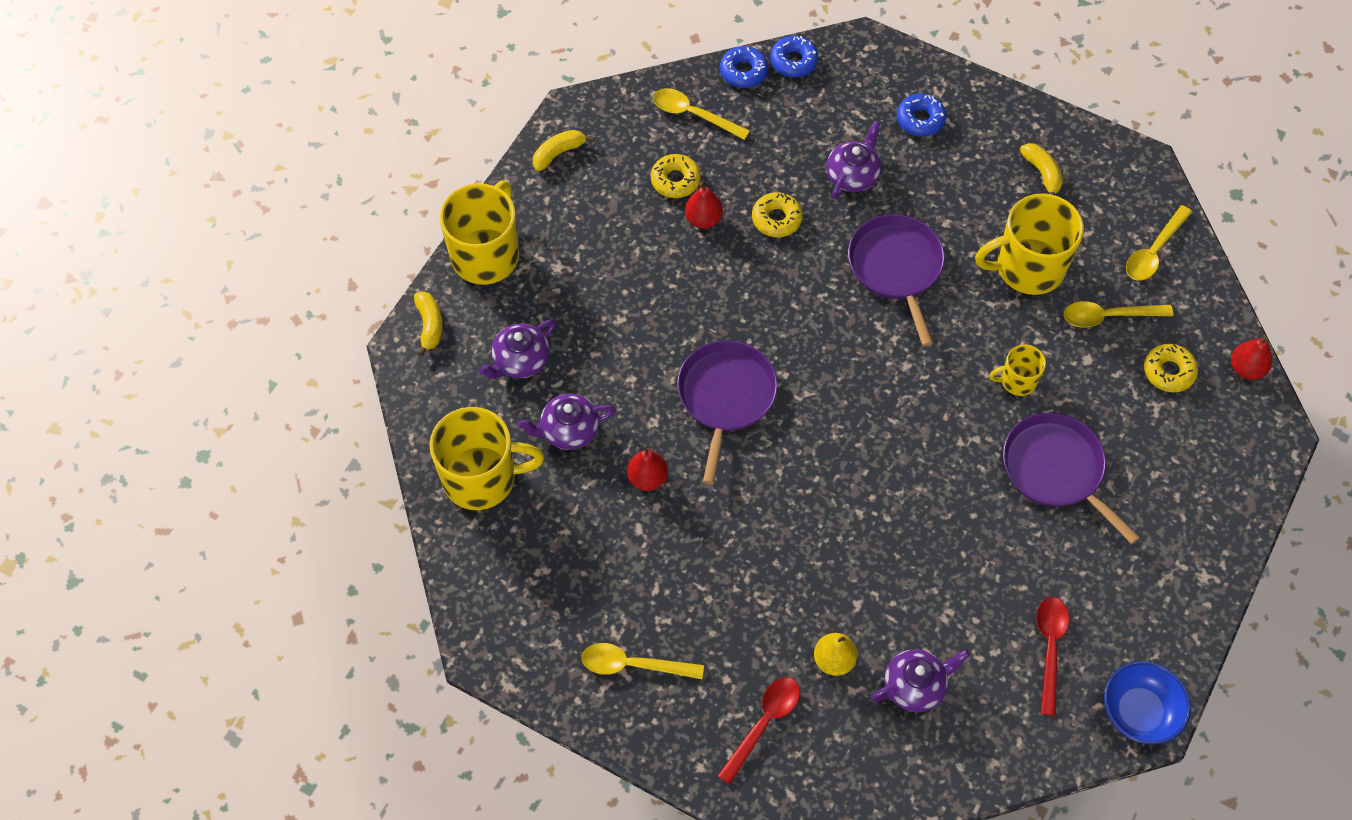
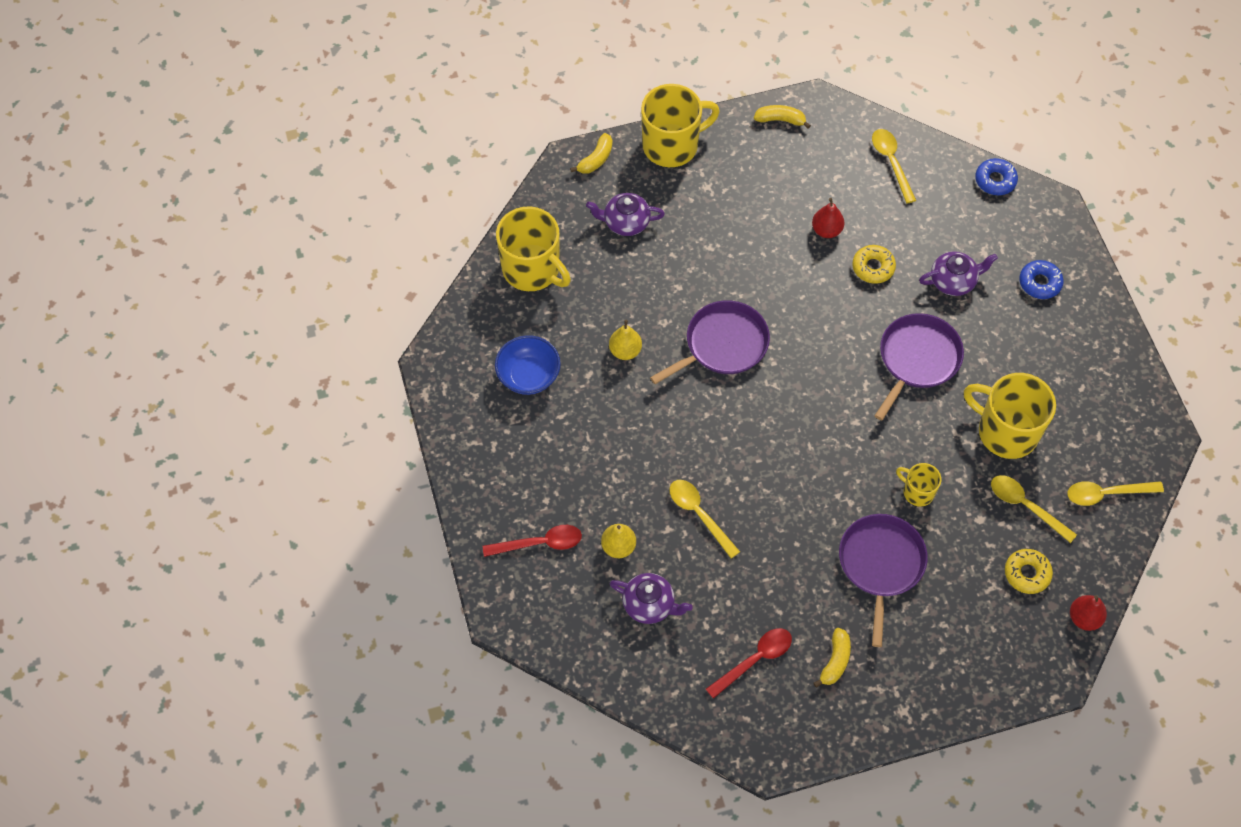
camera: 45 degrees right, 0 degrees up
purple teapot [517,393,616,450] -> none
yellow spoon [582,643,704,679] -> yellow spoon moved to [669,480,740,559]
red pear [627,444,668,491] -> yellow pear [609,320,642,360]
yellow donut [651,154,701,198] -> none
blue donut [720,46,768,88] -> none
yellow banana [1020,143,1063,195] -> yellow banana moved to [814,628,851,688]
blue bowl [1104,661,1191,745] -> blue bowl moved to [495,335,561,395]

